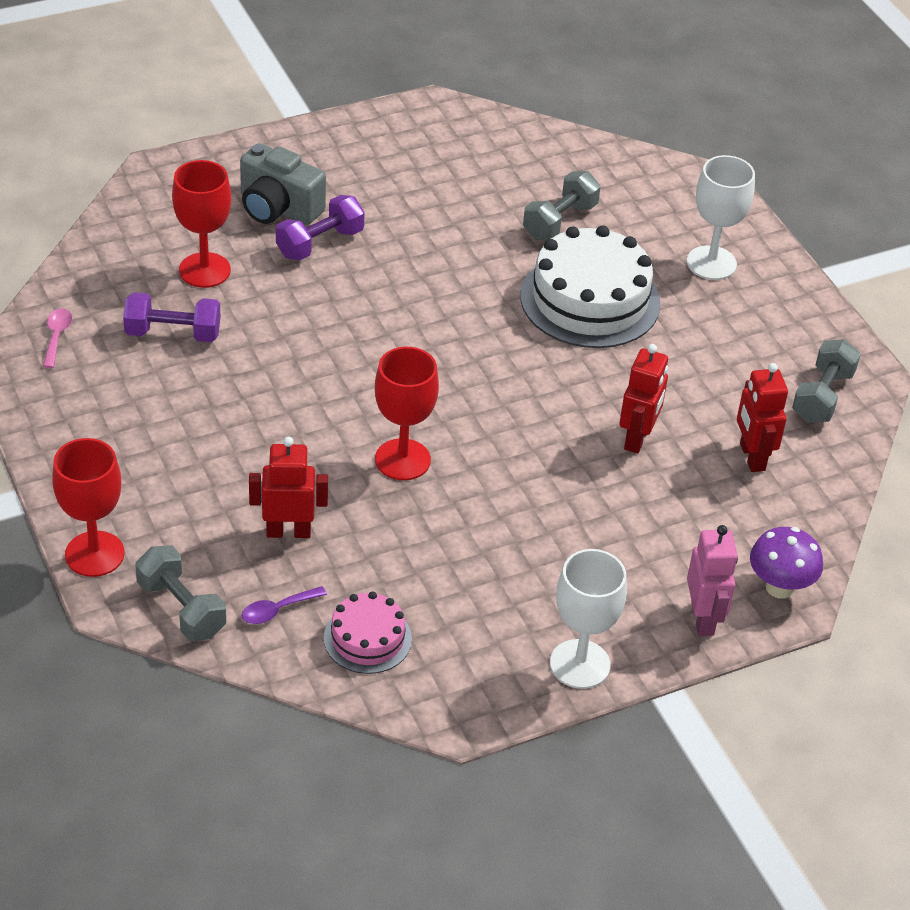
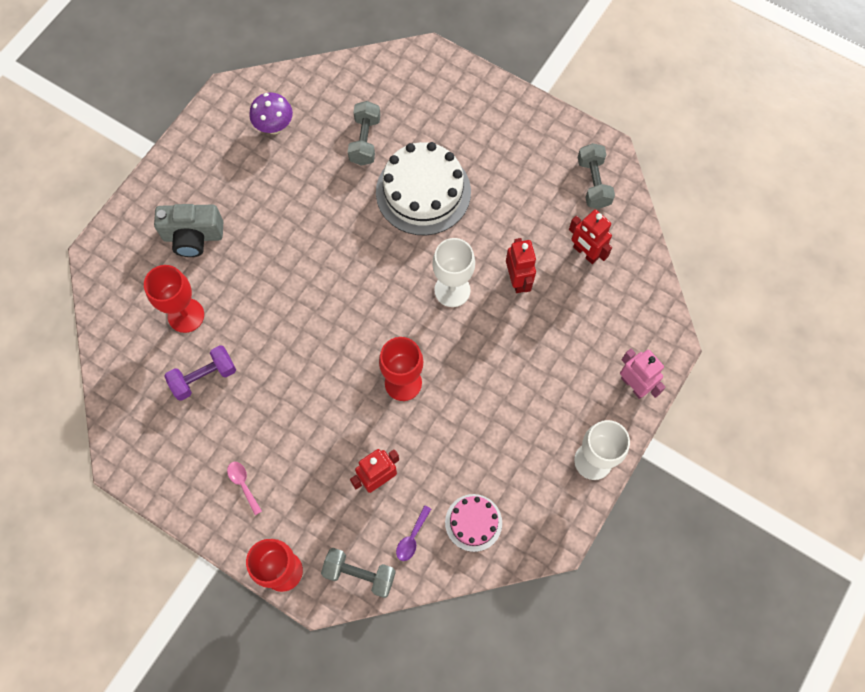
camera: 30 degrees left, 25 degrees up
pink spoon [43,308,72,368] -> pink spoon moved to [227,462,262,515]
purple dumbbell [276,195,365,261] -> none
white goblet [687,155,755,280] -> white goblet moved to [432,238,475,307]
purple mushroom [750,527,823,599] -> purple mushroom moved to [249,93,293,134]

